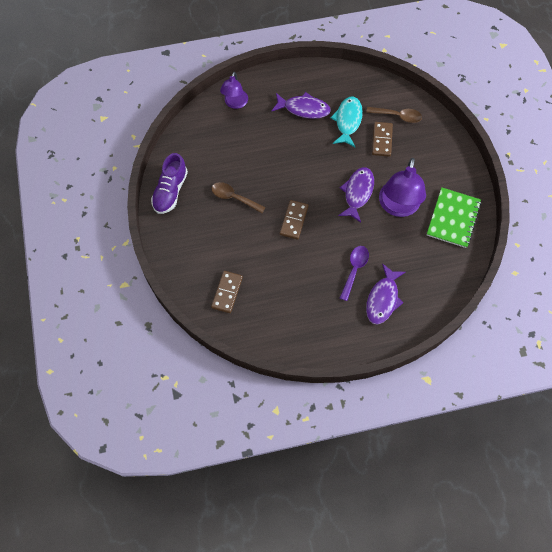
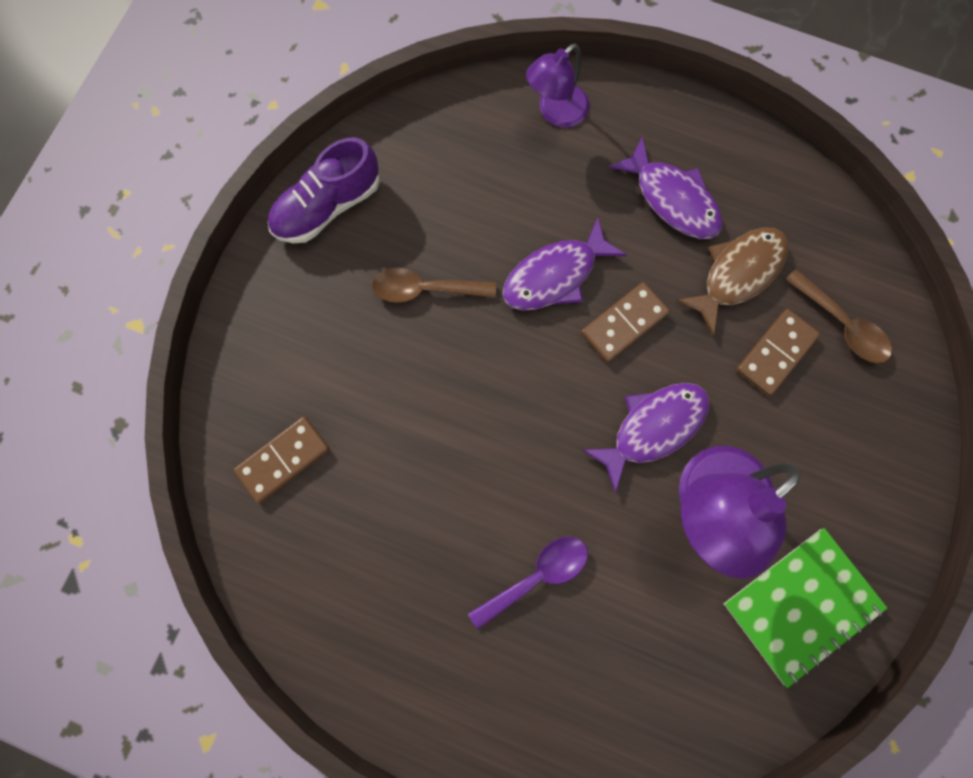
camera: 35 degrees right, 10 degrees up
brown spoon [211,182,266,213] -> brown spoon turned 60 degrees counterclockwise [372,268,496,303]
brown domino [280,200,309,240] -> brown domino moved to [581,282,670,363]
turquoise fish [330,96,363,147] -> brown fish [676,227,789,336]
purple fish [366,263,406,324] -> purple fish moved to [502,217,627,310]

